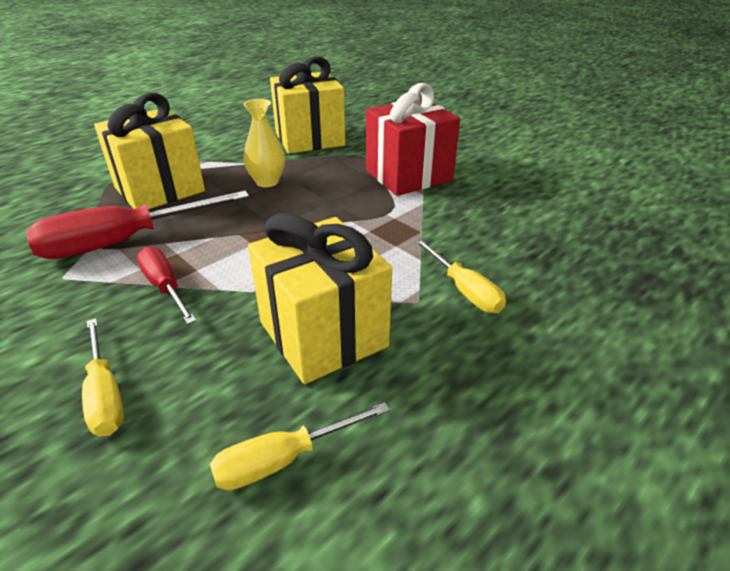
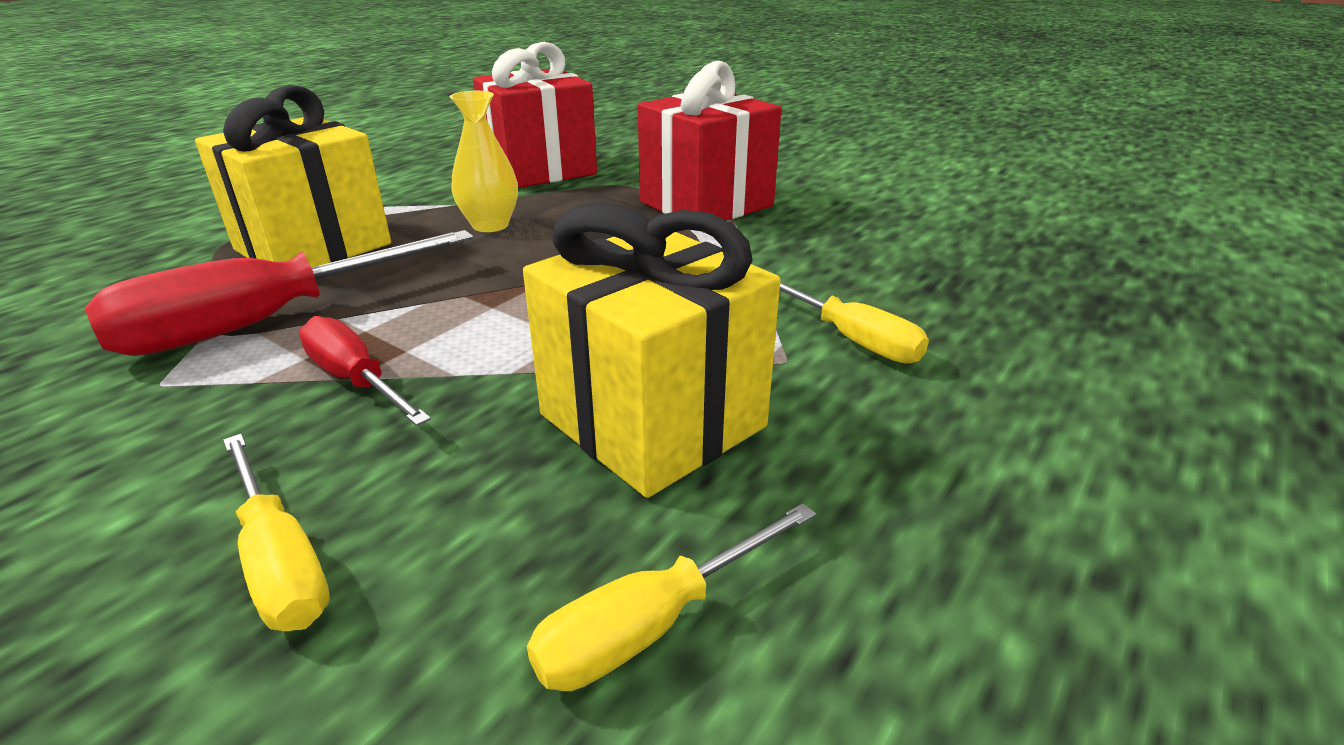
camera: 10 degrees left, 5 degrees down
yellow gift [270,56,345,154] -> red gift [473,42,597,188]

